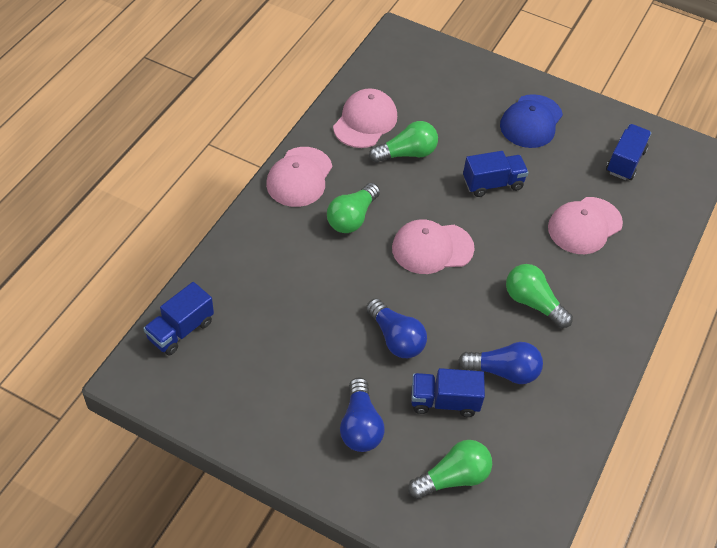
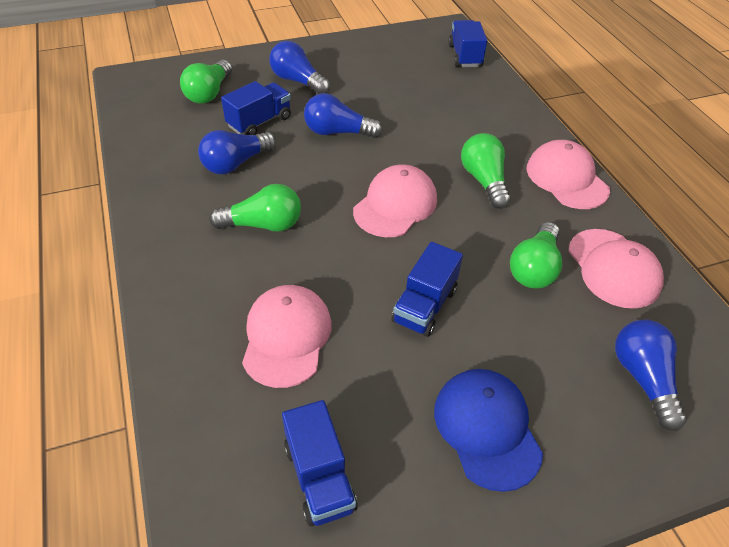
camera: 135 degrees right, 5 degrees down
none -> blue light bulb [615,320,687,431]

